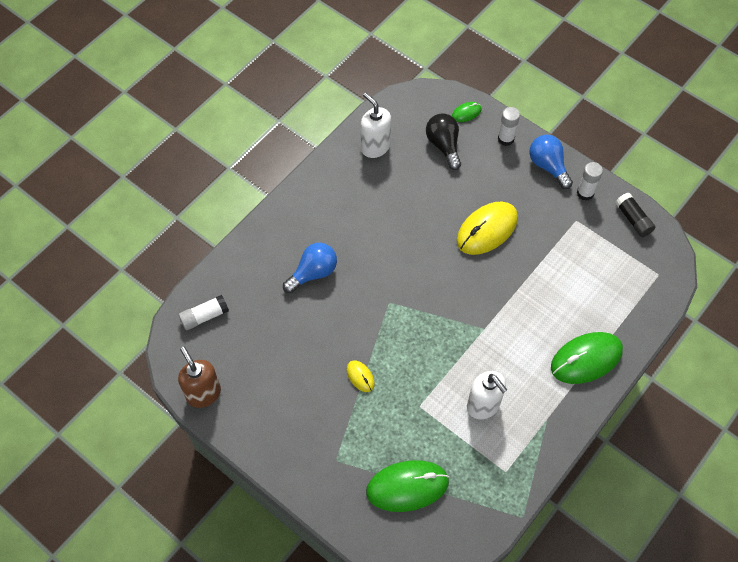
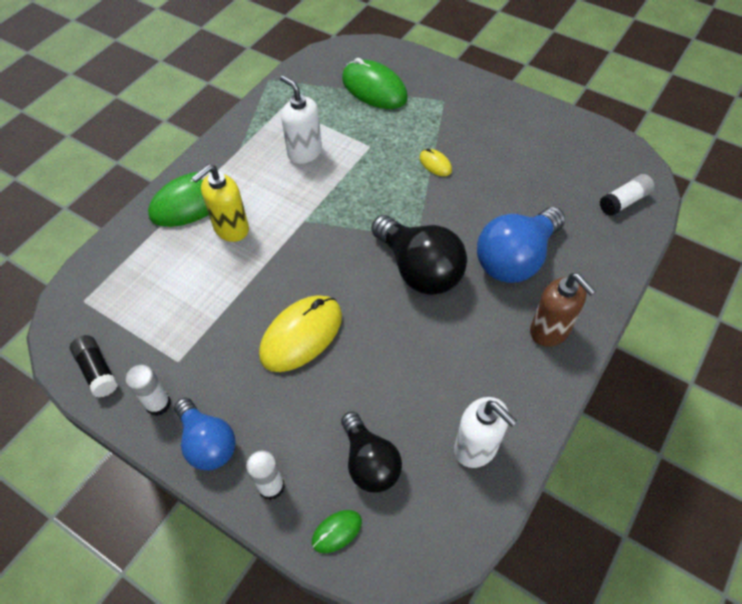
camera: 175 degrees right, 5 degrees down
brown soap dispenser [178,347,221,408] -> brown soap dispenser moved to [530,273,596,347]
blue light bulb [283,243,337,293] -> blue light bulb [477,207,565,283], size x1.51
green mouse [366,460,449,512] -> green mouse turned 60 degrees clockwise [342,58,408,109]
none -> yellow soap dispenser [192,164,249,242]
none -> black light bulb [371,215,467,295]

